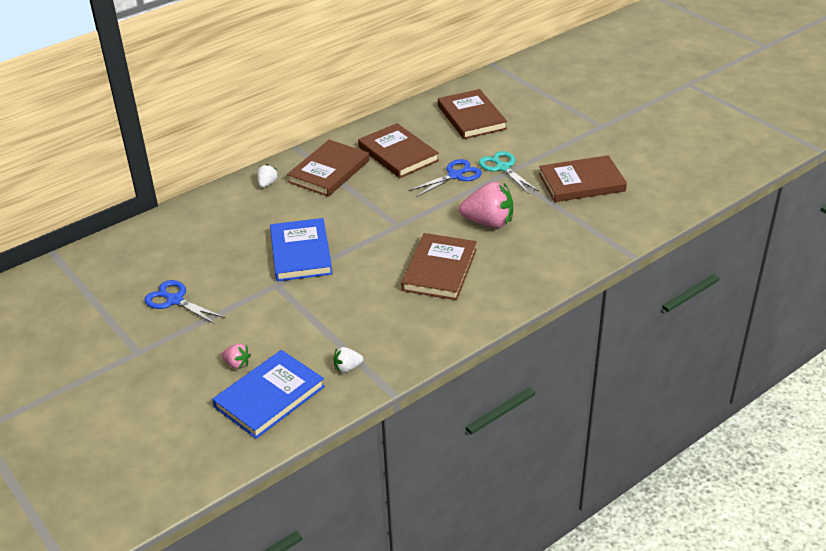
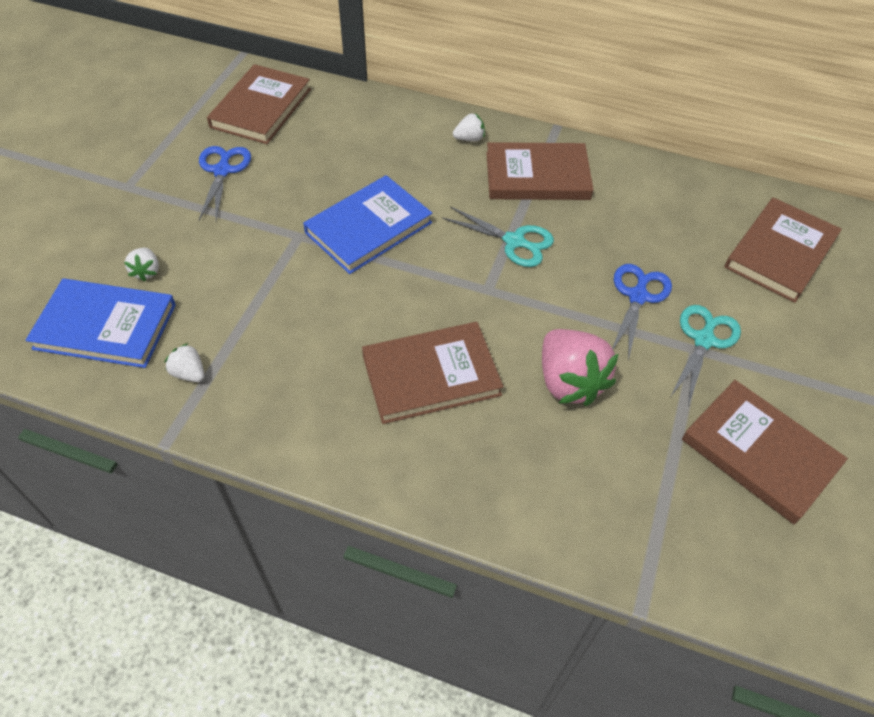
camera: 55 degrees right, 15 degrees up
pink strawberry [222,343,251,369] -> white strawberry [124,248,159,281]
brown book [358,123,439,178] -> brown book moved to [207,64,311,144]
blue scissors [409,159,482,197] -> blue scissors turned 90 degrees counterclockwise [612,264,672,360]
none -> turquoise scissors [442,206,554,267]

